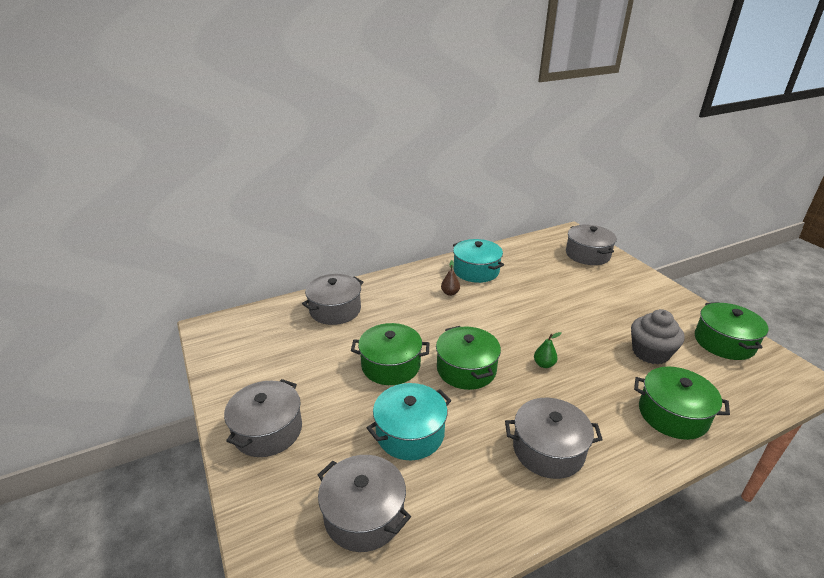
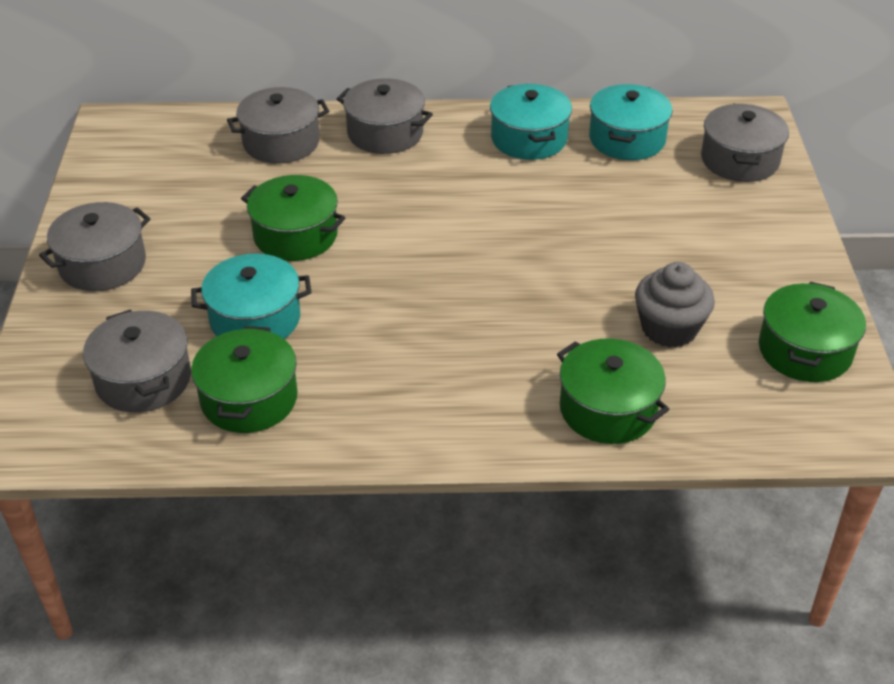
camera: 25 degrees right, 10 degrees up
green pot [436,326,501,390] -> green pot moved to [191,326,298,433]
brown pear [441,260,460,296] -> none
grey pot [505,398,603,479] -> grey pot moved to [337,78,433,154]
green pear [534,332,562,368] -> none
none -> turquoise pot [589,84,673,160]

